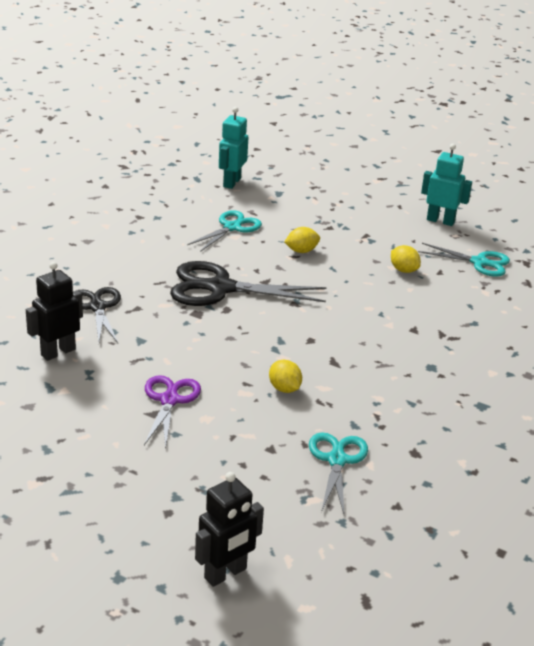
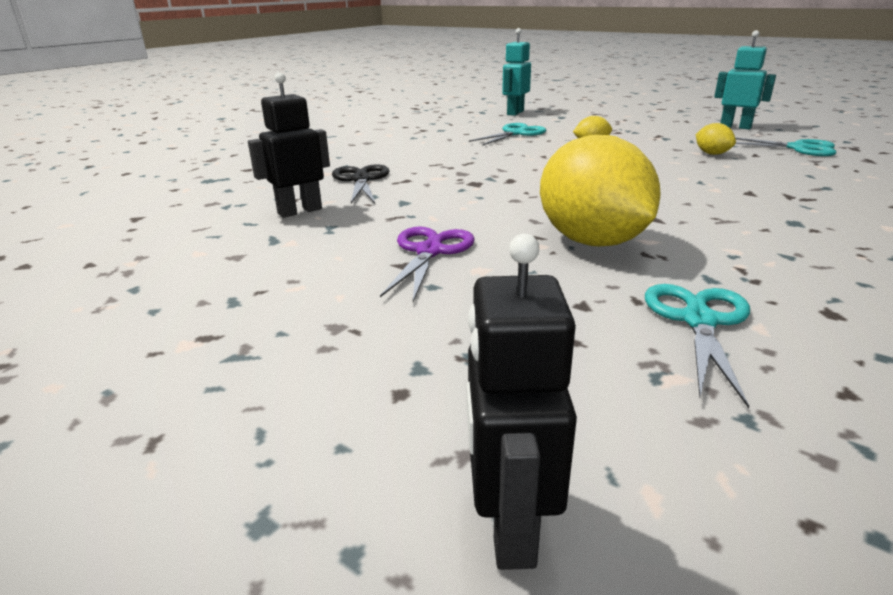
camera: 10 degrees right, 5 degrees down
black scissors [170,261,327,306] -> none
black robot [195,472,264,587] -> black robot turned 120 degrees clockwise [466,234,577,570]
yellow lemon [269,359,302,393] -> yellow lemon [540,135,661,246], size x2.35

